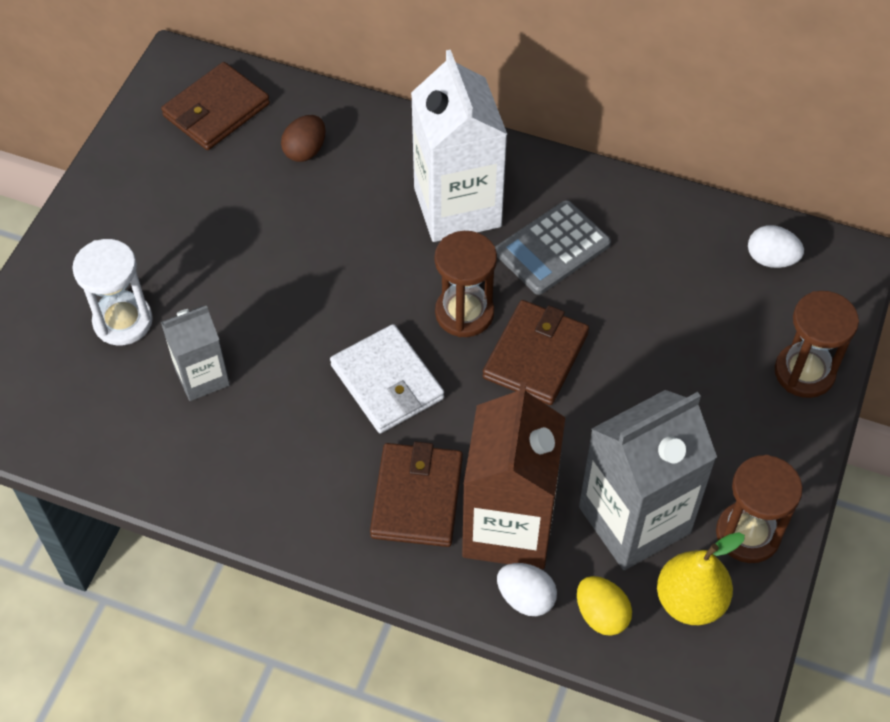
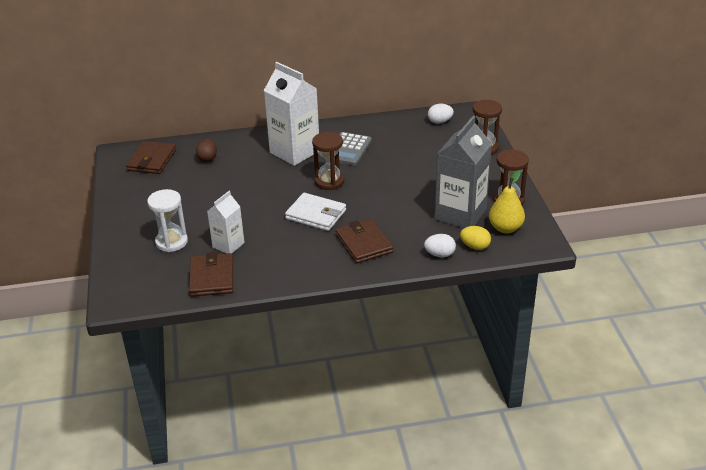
camera: 30 degrees left, 20 degrees down
grey carton [161,305,230,401] -> white carton [207,191,245,254]
brown carton [462,382,565,569] -> none
brown wallet [483,300,589,405] -> brown wallet moved to [189,252,233,297]

